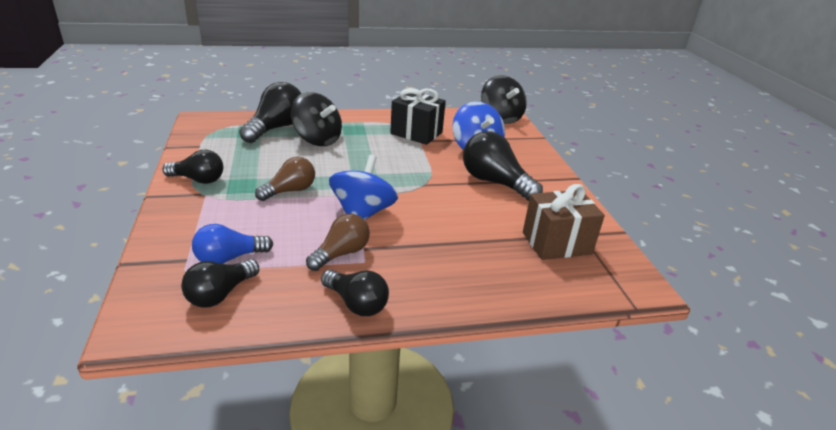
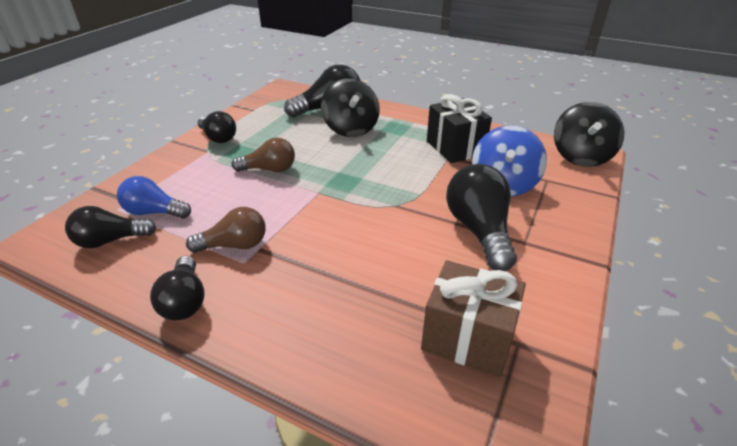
camera: 40 degrees right, 5 degrees up
blue spinning top [329,155,398,220] -> none

